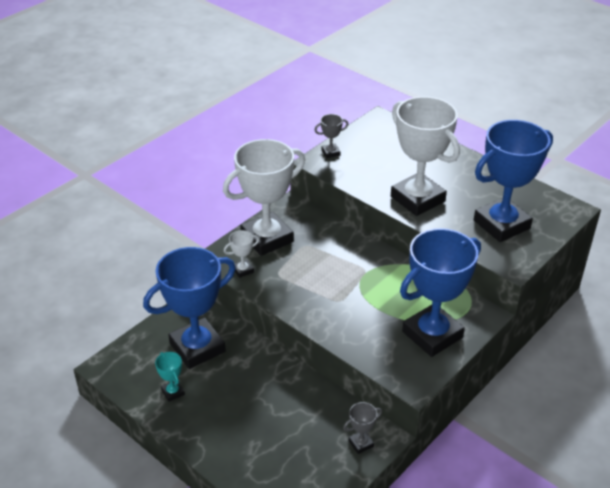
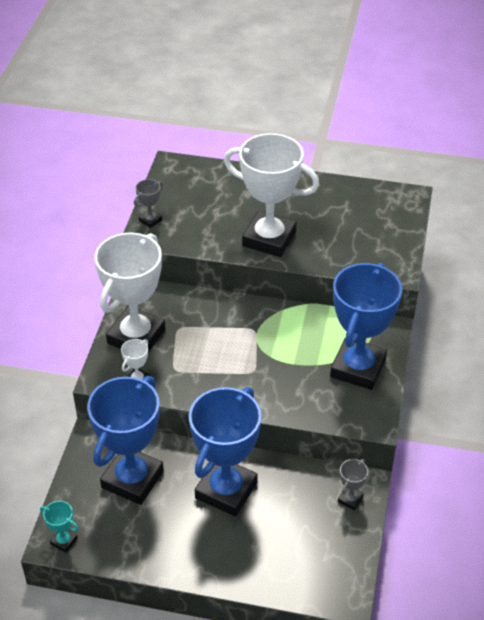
camera: 30 degrees left, 5 degrees up
turquoise trophy [155,352,185,402] -> turquoise trophy moved to [40,501,79,553]
blue trophy [474,120,553,242] -> blue trophy moved to [189,387,261,516]

